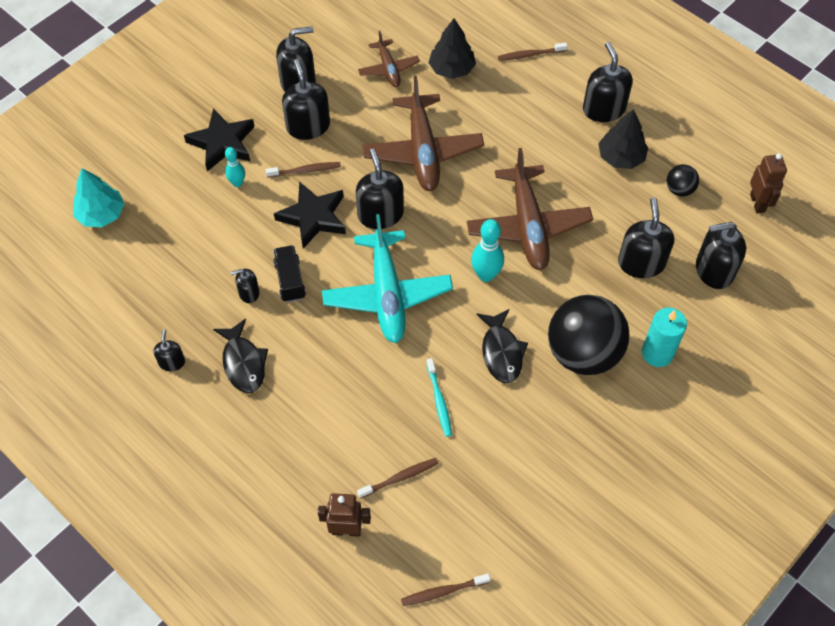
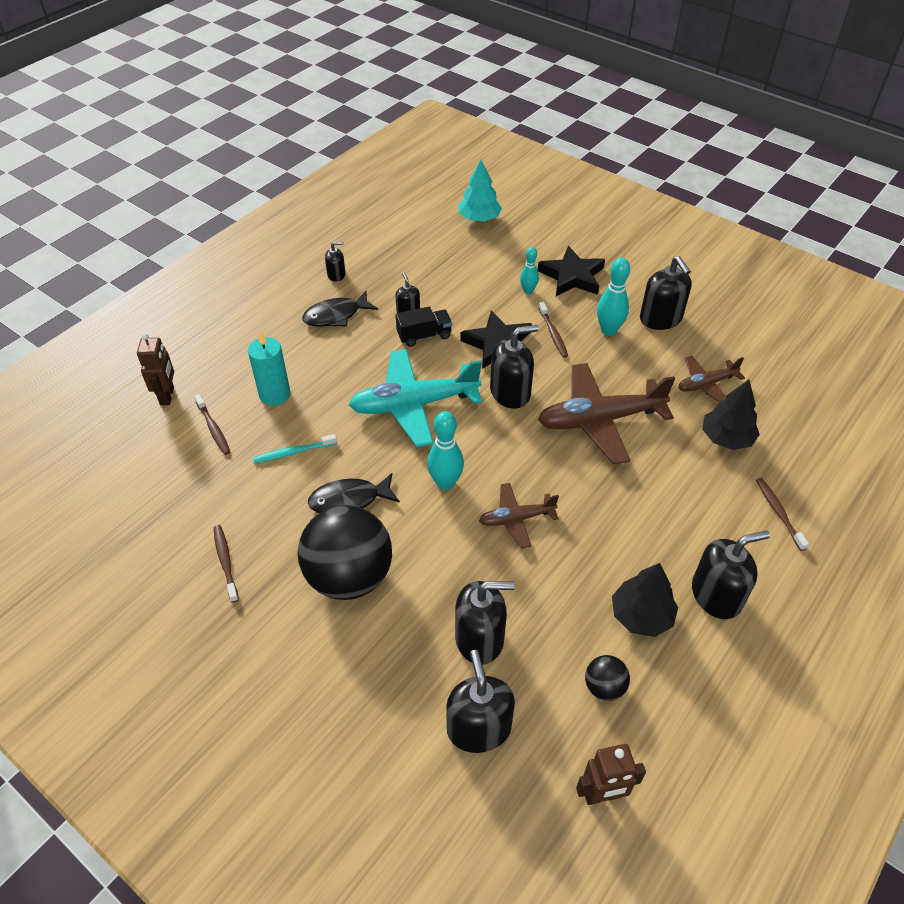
camera: 85 degrees right, 10 degrees down
black soap dispenser [282,59,330,140] -> turquoise bowling pin [597,257,630,336]
brown toothbrush [401,573,491,606] -> brown toothbrush moved to [213,525,239,603]
brown plane [467,148,593,270] -> brown plane [479,483,559,548], size x0.54
turquoise candle [642,308,687,367] -> turquoise candle moved to [248,331,290,406]

